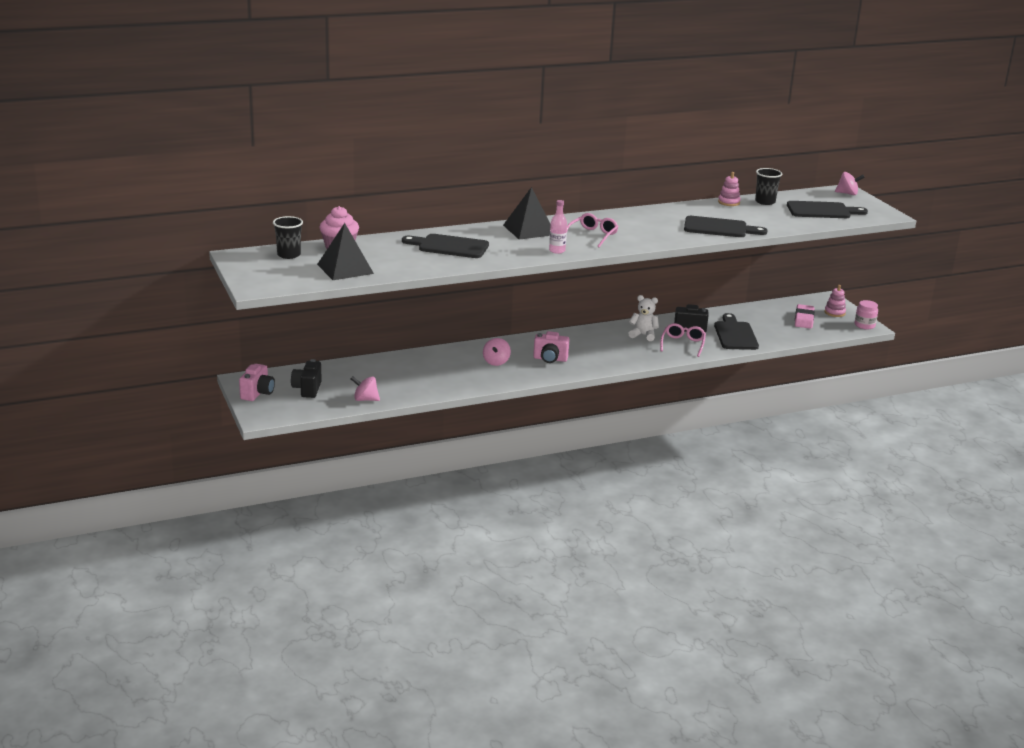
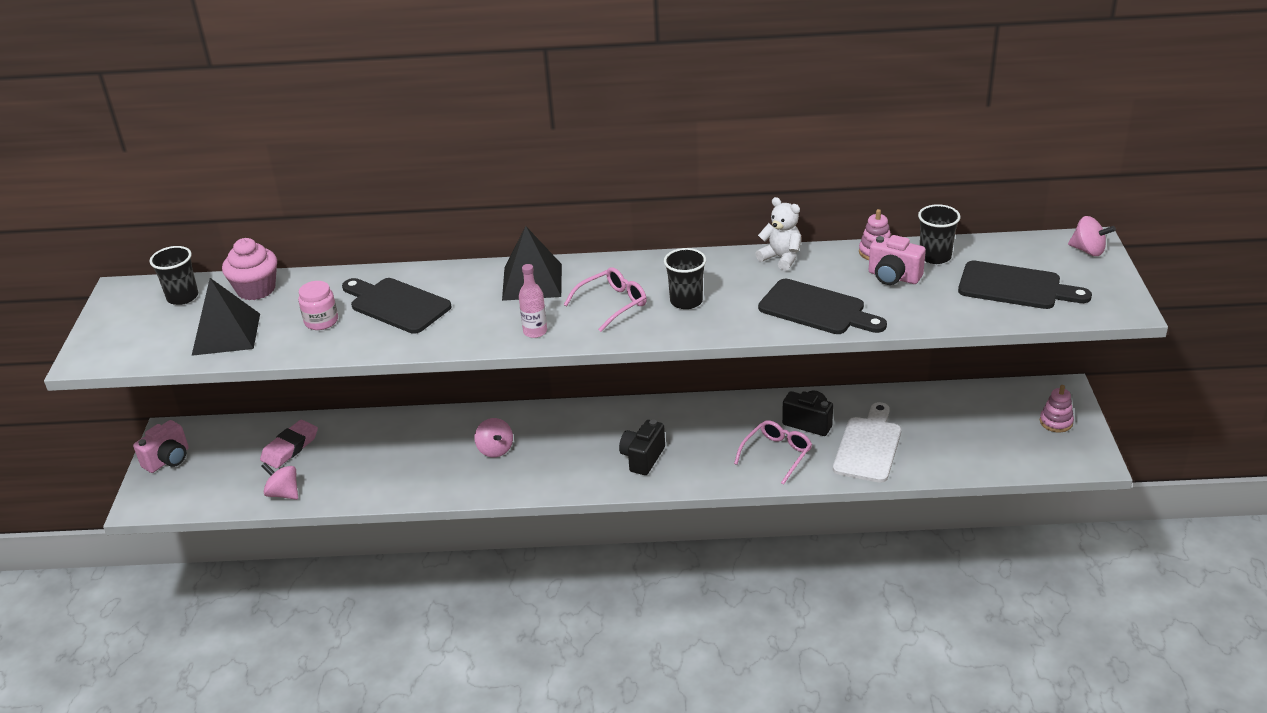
camera: 25 degrees right, 10 degrees up
black camera [291,359,322,398] -> black camera moved to [619,419,665,475]
pink spinning top [483,338,511,366] -> pink spinning top turned 60 degrees counterclockwise [475,418,513,457]
pink camera [533,331,570,363] -> pink camera moved to [869,235,926,285]
white teddy bear [628,295,659,341] -> white teddy bear moved to [755,197,801,271]
black cutting board [714,313,759,350] -> white cutting board [833,402,901,483]
pink eraser [795,304,815,329] -> pink eraser moved to [260,420,318,468]
pink jar [855,300,878,329] -> pink jar moved to [298,281,338,330]
none -> black cup [664,248,706,309]

